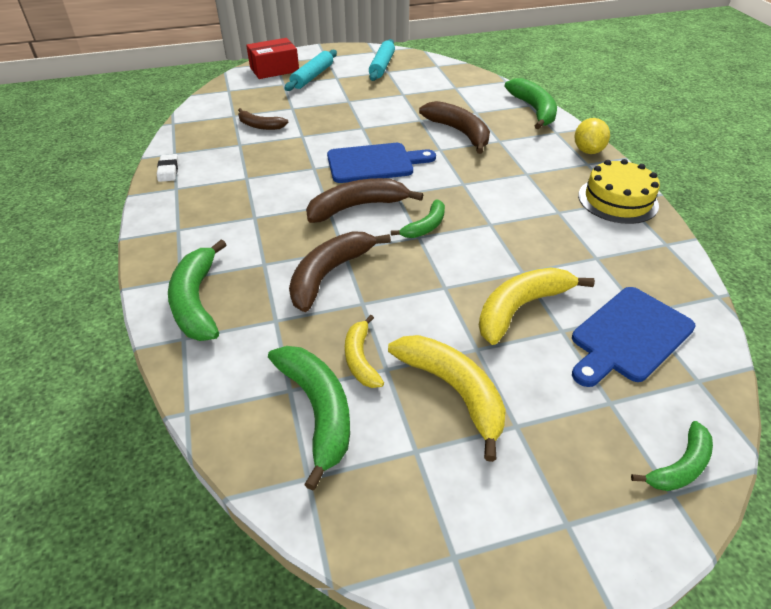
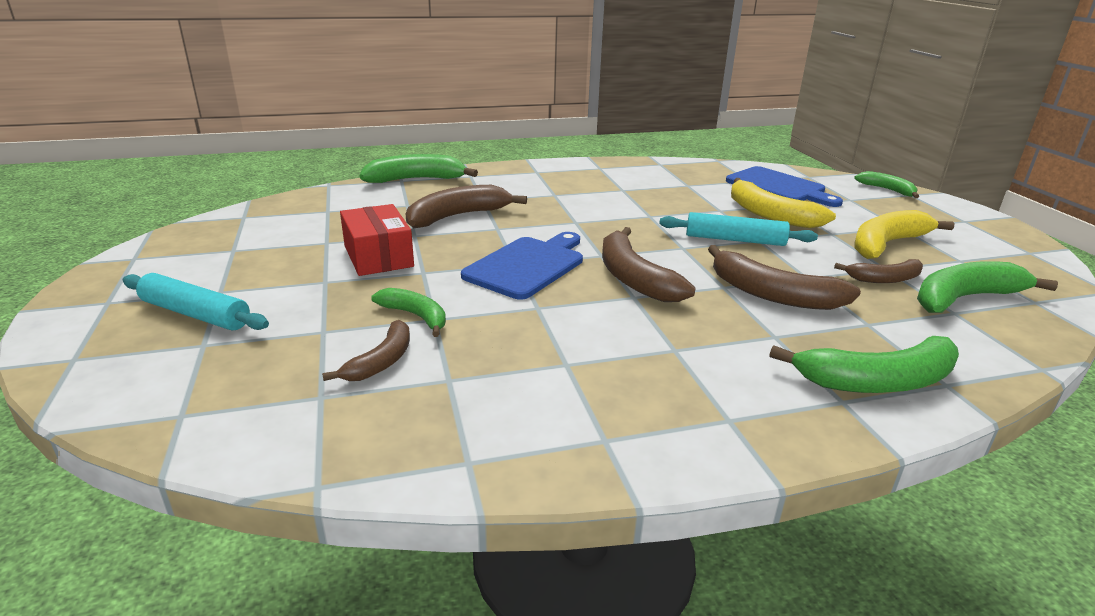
camera: 90 degrees left, 15 degrees down
white eraser [157,154,178,182] -> none
red box [246,38,299,79] -> red box moved to [340,204,414,276]
blue cutting board [327,143,436,183] -> blue cutting board turned 45 degrees clockwise [461,232,583,299]
yellow banana [345,315,384,388] -> brown banana [834,259,923,283]
turquoise rolling pin [369,39,395,81] -> turquoise rolling pin moved to [659,212,818,246]
green banana [391,200,445,238] -> green banana moved to [371,288,446,337]
yellow lemon [575,118,610,154] -> none
yellow cake [578,159,660,224] -> none

